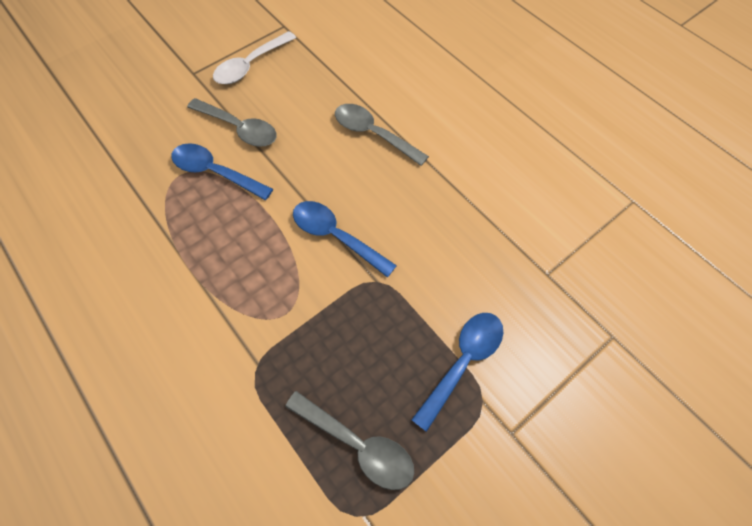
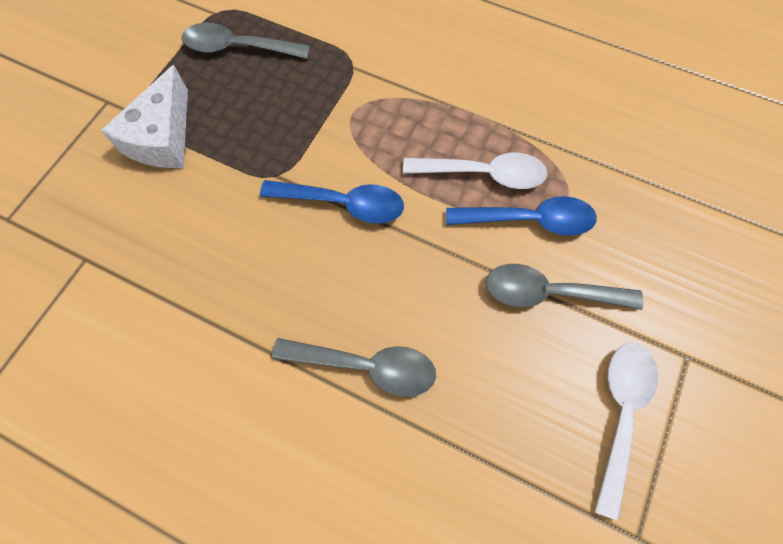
camera: 155 degrees right, 5 degrees up
blue spoon [411,313,503,432] -> white cheese [101,65,188,168]
none -> white spoon [403,152,547,189]

